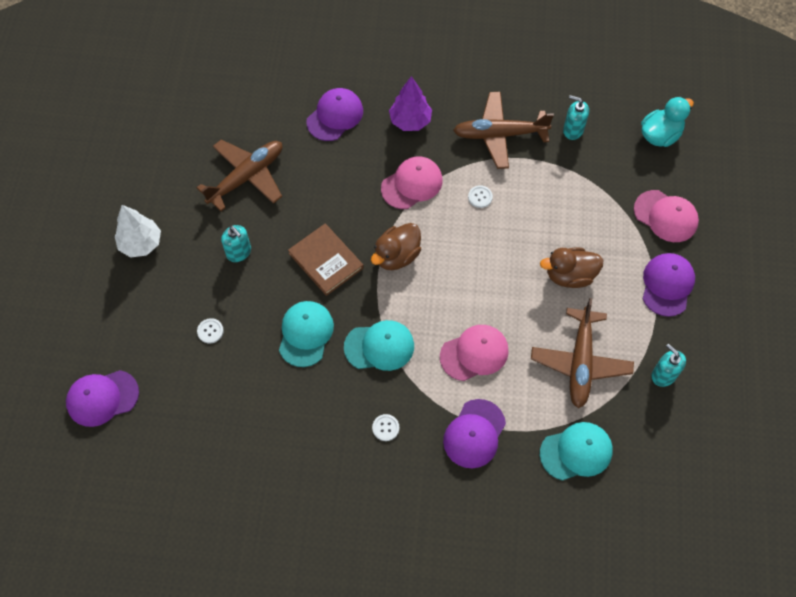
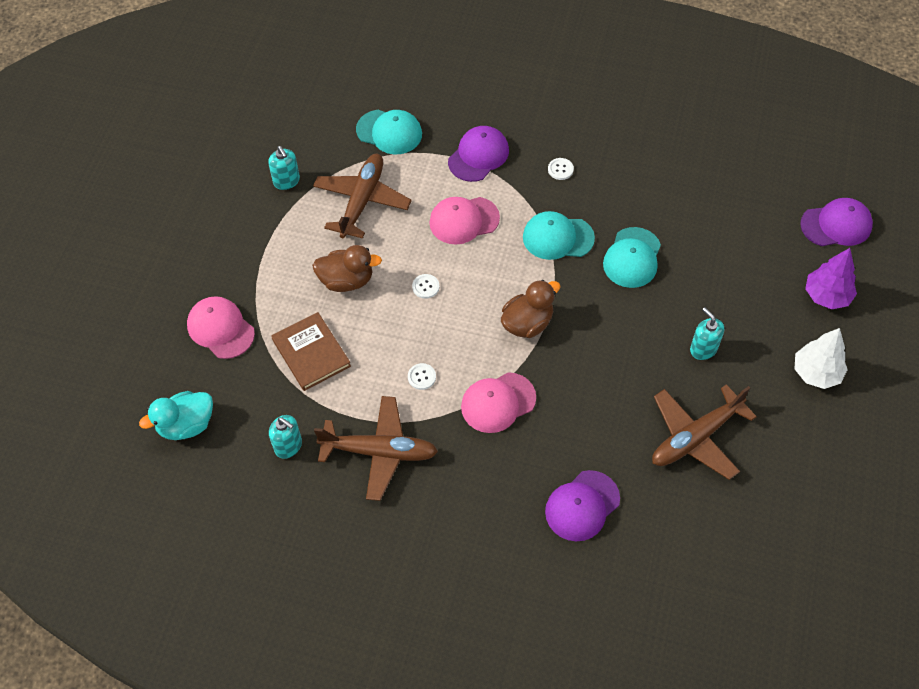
camera: 170 degrees left, 5 degrees down
white button [197,318,224,343] -> white button moved to [412,274,439,299]
brown book [288,224,364,296] -> brown book moved to [271,312,351,391]
purple tree [389,76,432,131] -> purple tree moved to [805,248,857,309]
turquoise cap [540,422,613,481] -> turquoise cap turned 150 degrees counterclockwise [356,110,422,154]
purple cap [642,253,695,317] -> none

